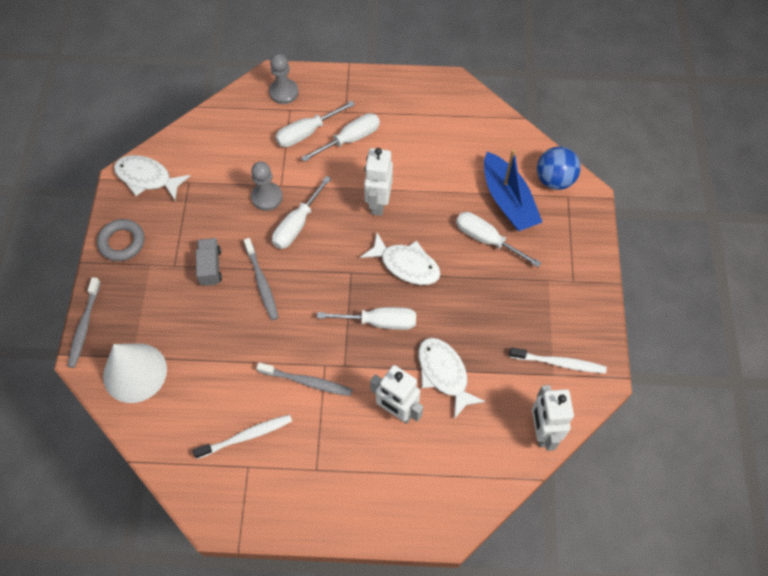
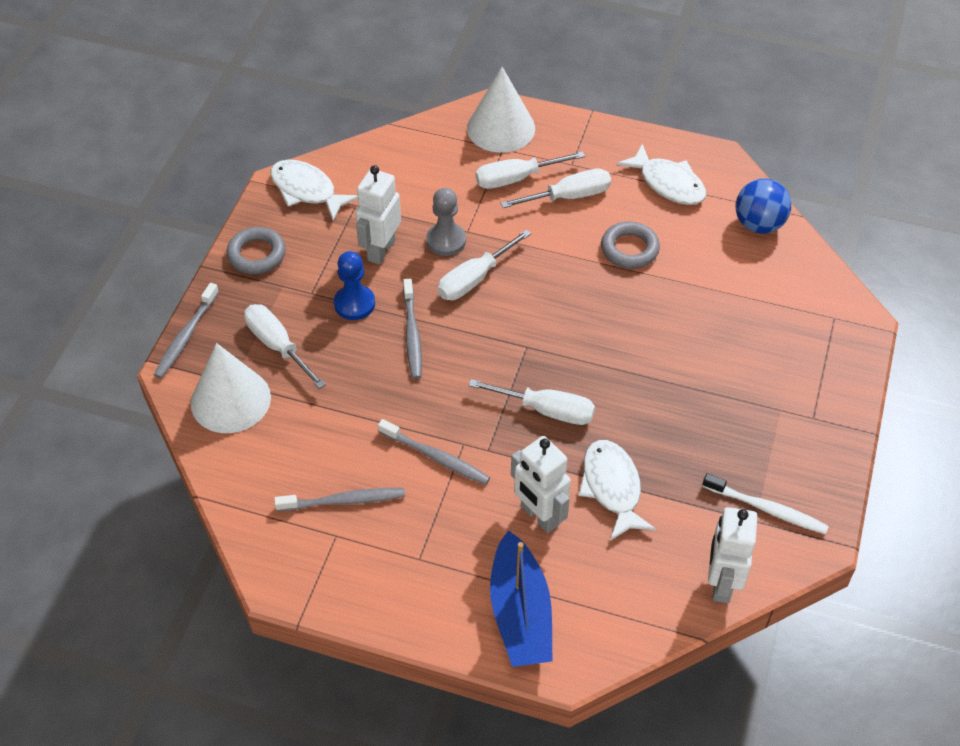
camera: 15 degrees right, 10 degrees down
white toothbrush [193,414,292,459] -> grey toothbrush [274,488,405,511]
grey truck [196,238,222,286] -> blue pawn [334,251,375,320]
grey pawn [269,54,299,104] -> white cone [467,67,535,153]
white fish [360,233,441,285] -> white fish moved to [616,144,706,205]
white robot [364,148,393,216] -> white robot moved to [356,165,401,265]
white screwdriver [456,212,541,267] -> white screwdriver moved to [244,304,326,389]
blue boat [484,149,542,231] -> blue boat moved to [490,530,553,667]
blue ball [537,147,581,190] -> blue ball moved to [736,179,791,234]
none -> grey ring [601,222,660,269]

